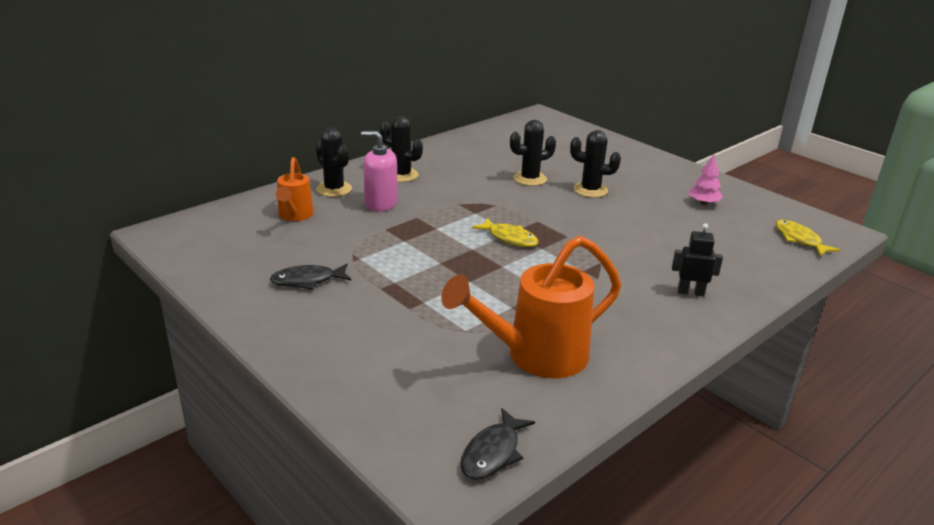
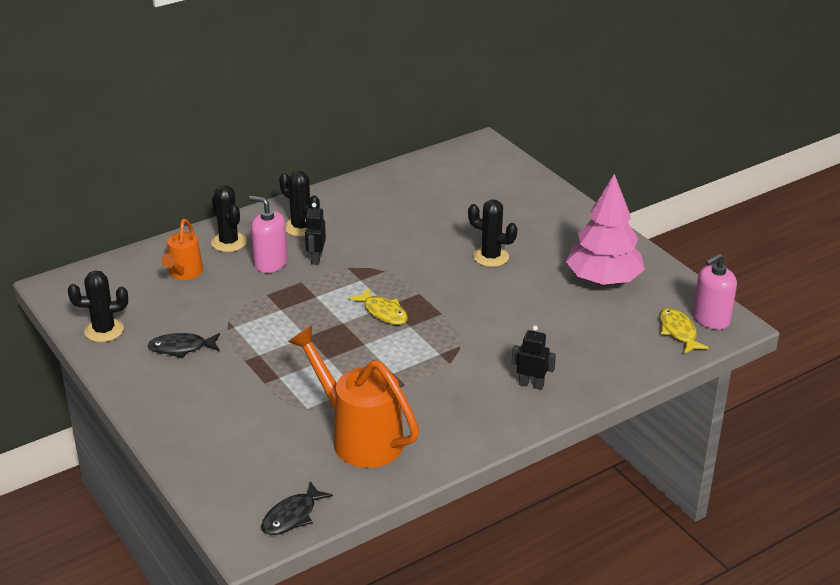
camera: 10 degrees right, 5 degrees up
orange watering can [441,236,621,378] -> orange watering can turned 60 degrees clockwise [288,326,419,468]
black cactus [510,120,556,186] -> black cactus moved to [68,271,128,342]
pink tree [689,155,723,205] -> pink tree [566,174,645,285], size x2.23
none -> black robot [305,203,326,265]
none -> pink soap dispenser [693,253,737,330]

